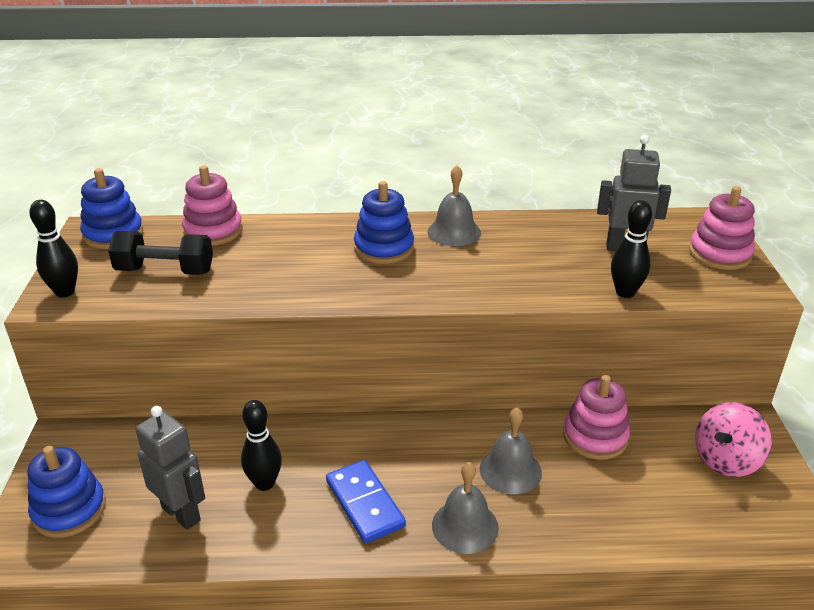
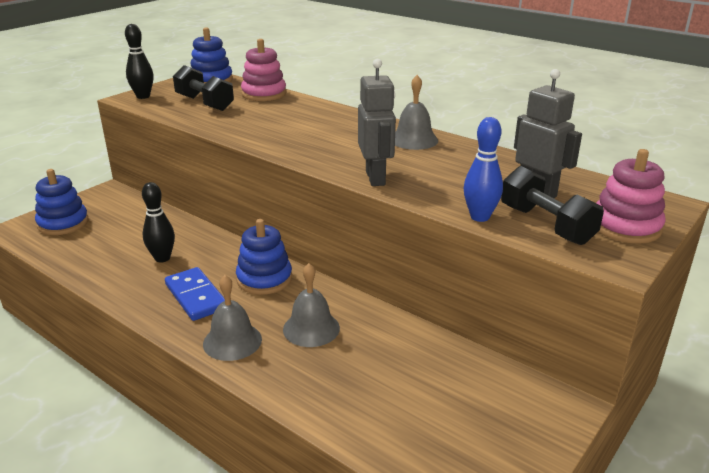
camera: 40 degrees right, 5 degrees down
grey robot [136,406,205,530] -> grey robot moved to [358,59,396,186]
blue domino [326,460,406,544] -> blue domino turned 45 degrees counterclockwise [165,267,225,321]
blue stacking toy [354,181,414,264] -> blue stacking toy moved to [236,219,292,295]
pink stacking toy [563,375,630,460] -> none
black bowling pin [611,200,652,298] -> blue bowling pin [464,117,503,222]
pink spinning top [695,402,772,477] -> none
none -> black dumbbell [501,166,604,245]

